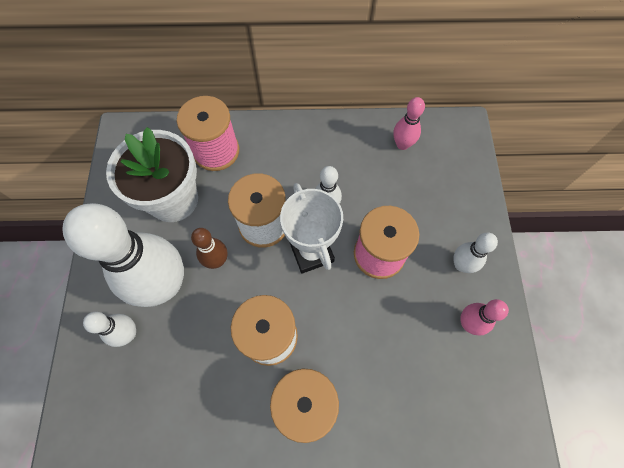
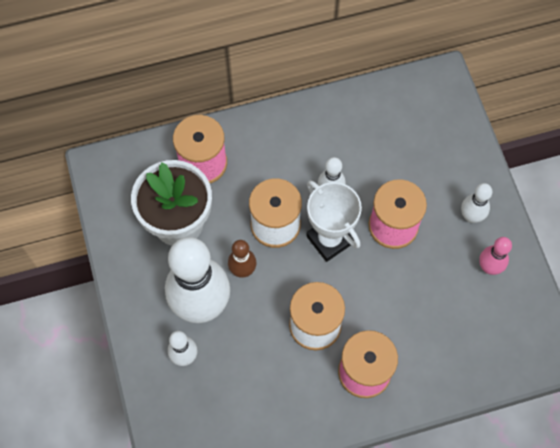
camera: 15 degrees left, 0 degrees up
pink bowling pin [393,97,425,150] -> none

